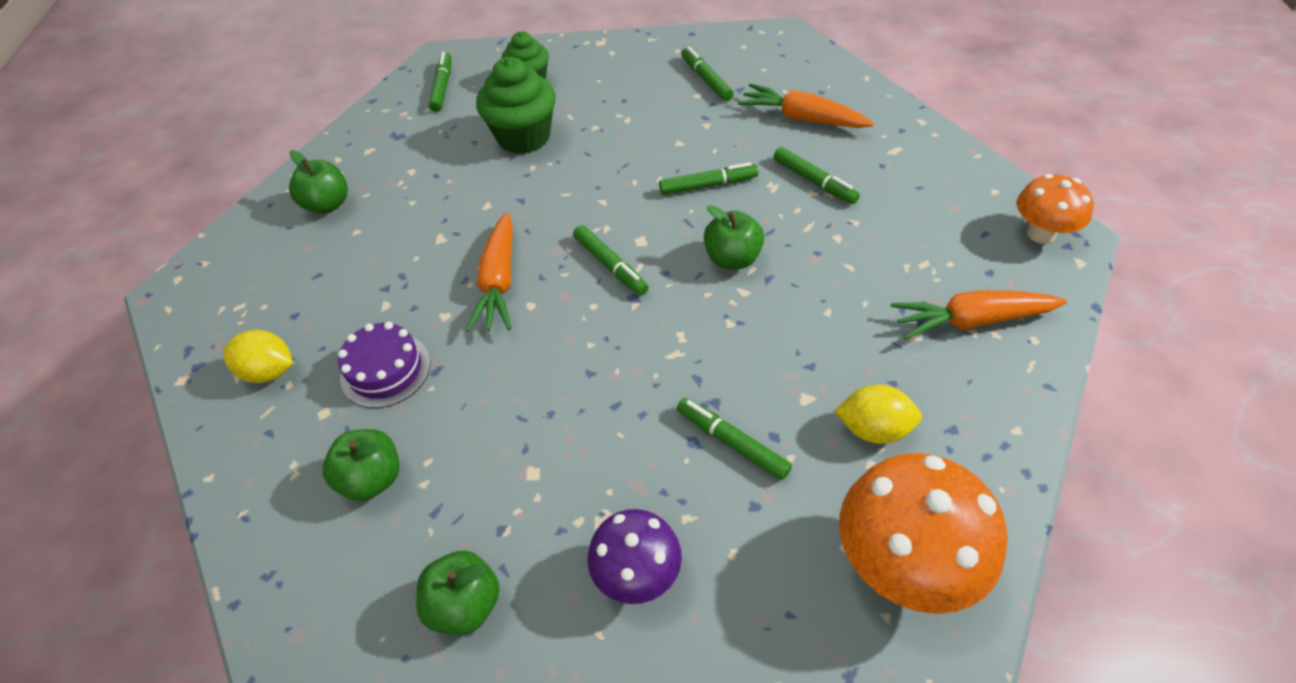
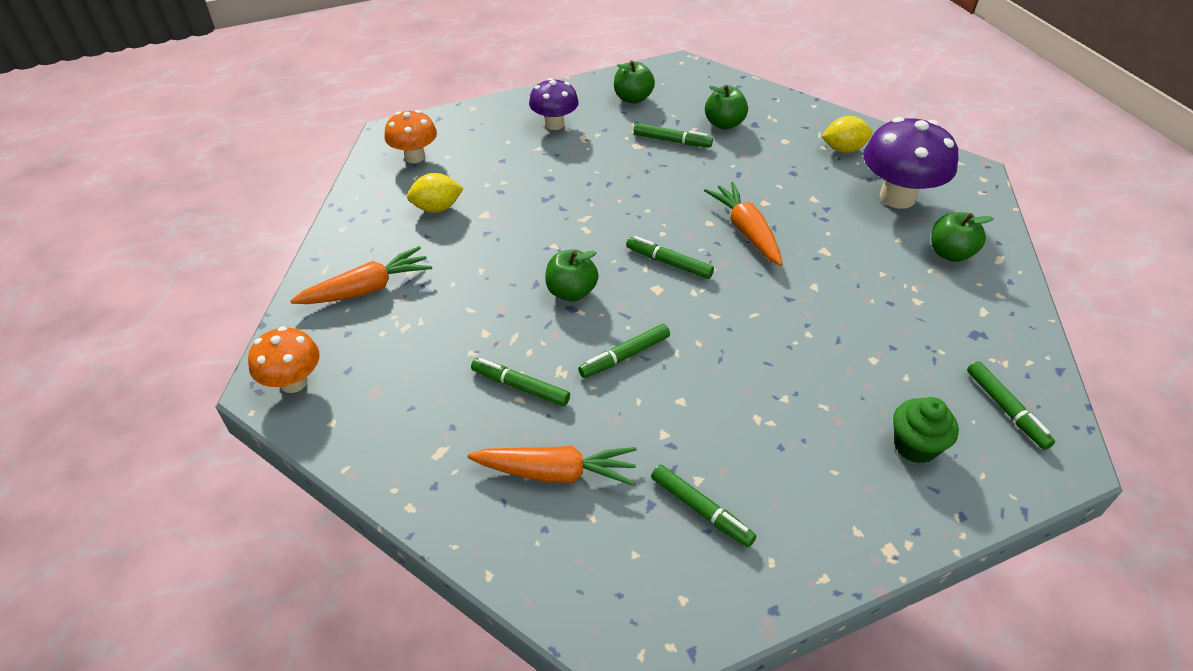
camera: 155 degrees right, 5 degrees down
purple cake [338,322,431,408] -> none
green cupcake [476,57,555,154] -> none
green marker [677,398,792,480] -> green marker moved to [634,123,713,148]
orange mushroom [839,453,1008,614] -> orange mushroom [384,110,437,163], size x0.61
none -> purple mushroom [863,117,958,209]

